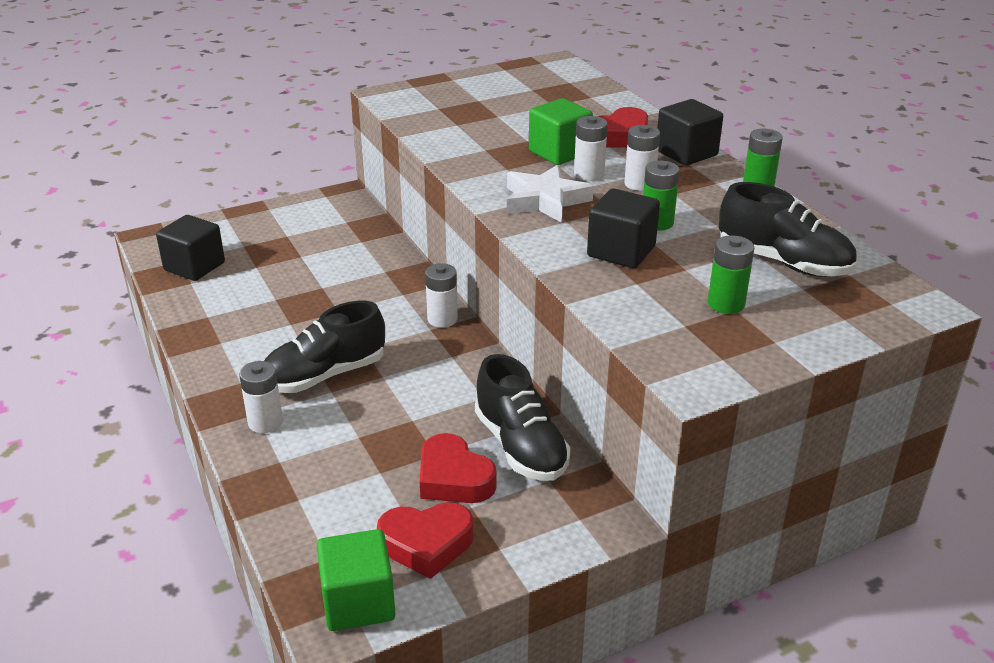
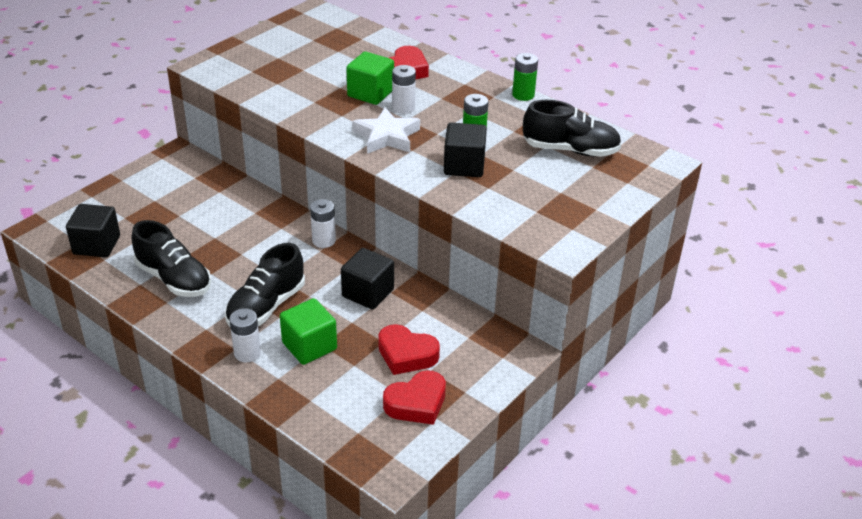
camera: 25 degrees left, 5 degrees up
green cube [317,529,395,631] -> green cube moved to [280,298,337,365]
black shoe [475,354,571,481] -> black shoe moved to [131,220,211,297]
white battery [624,125,660,191] -> none
black cube [657,99,723,166] -> black cube moved to [341,248,394,310]
green battery [708,235,754,314] -> none

